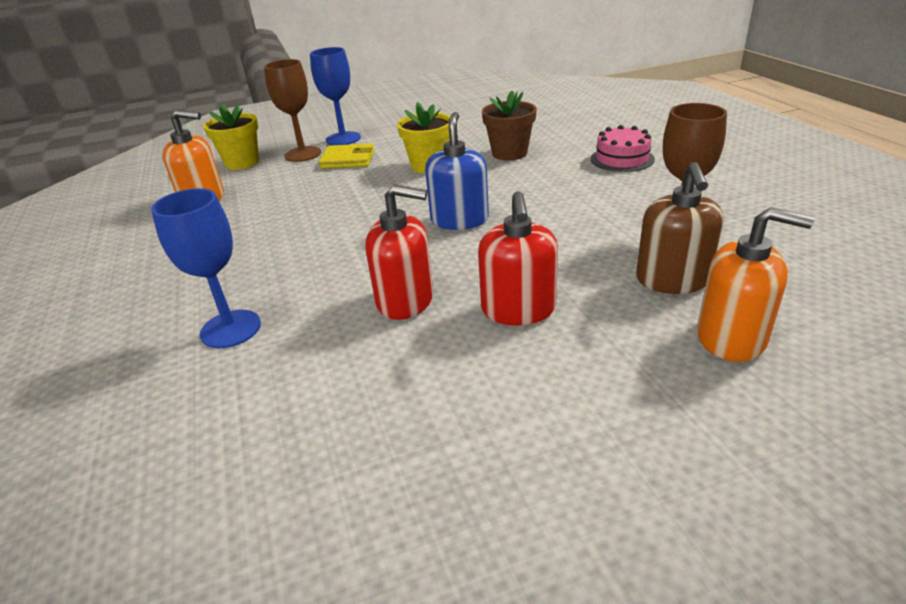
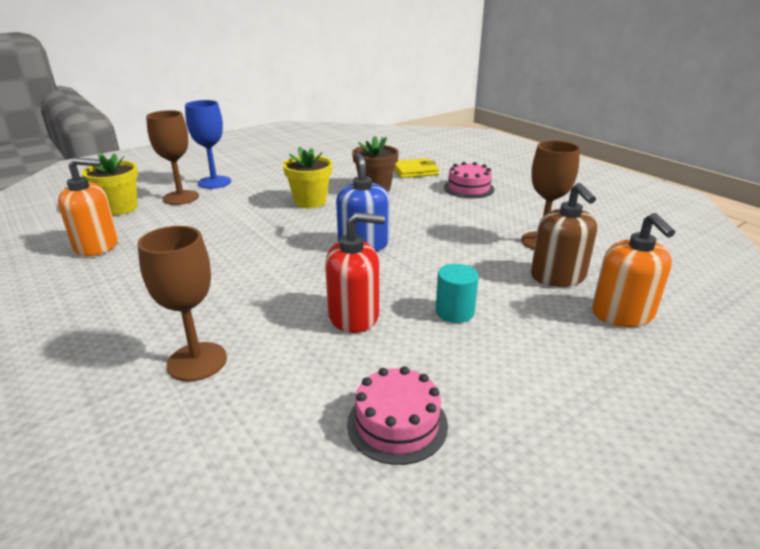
camera: 20 degrees left, 5 degrees down
blue goblet [151,188,261,348] -> brown goblet [137,226,227,382]
yellow wallet [319,143,374,169] -> yellow wallet moved to [394,158,439,178]
red soap dispenser [478,191,558,325] -> turquoise cylinder [436,264,479,323]
orange soap dispenser [697,207,814,362] -> orange soap dispenser turned 75 degrees clockwise [592,213,675,327]
none -> pink cake [347,366,448,465]

